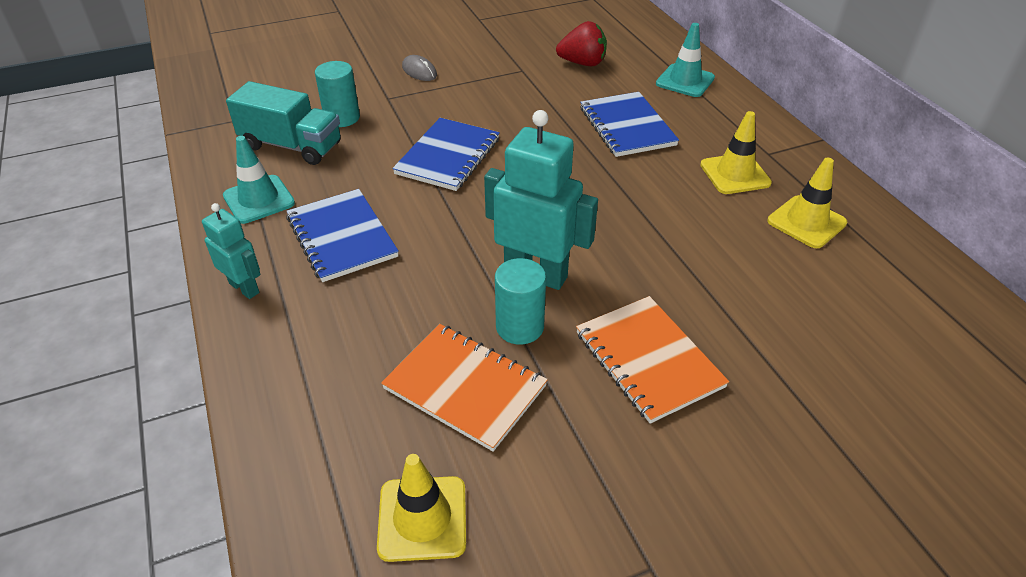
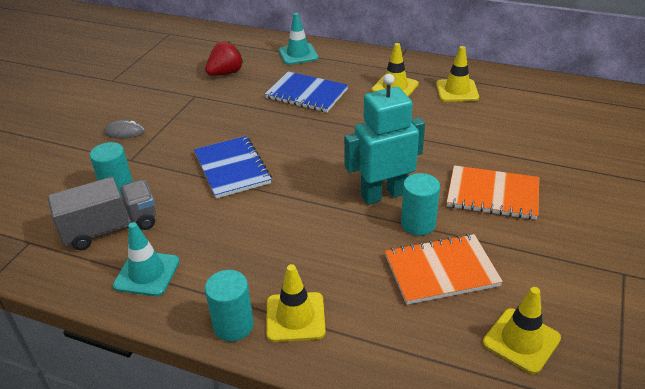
camera: 45 degrees left, 5 degrees down
turquoise robot [202,203,261,299] -> turquoise cylinder [205,270,254,342]
turquoise truck [226,81,341,165] -> grey truck [47,177,156,250]
blue notebook [286,189,399,282] -> none
none -> yellow traffic cone [266,264,326,342]

